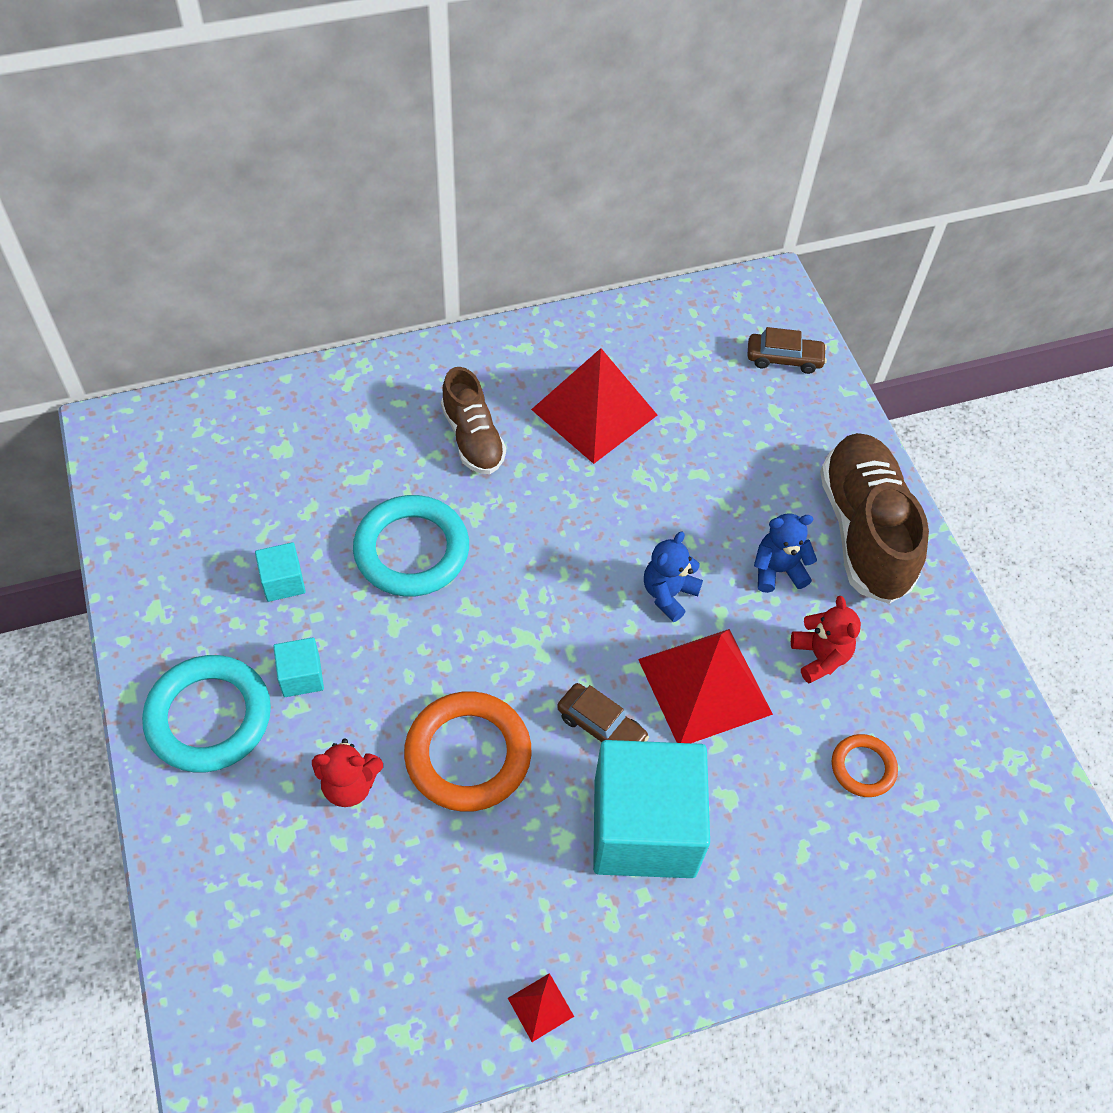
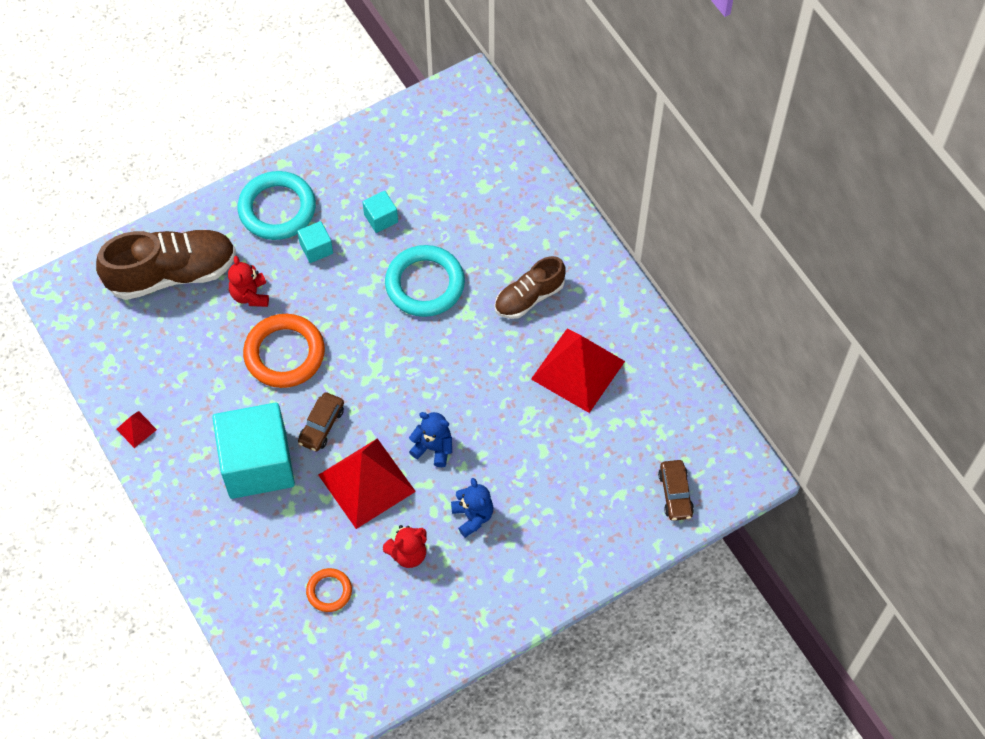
camera: 80 degrees right, 5 degrees up
brown shoe [820,433,929,604] -> brown shoe moved to [96,229,236,300]

